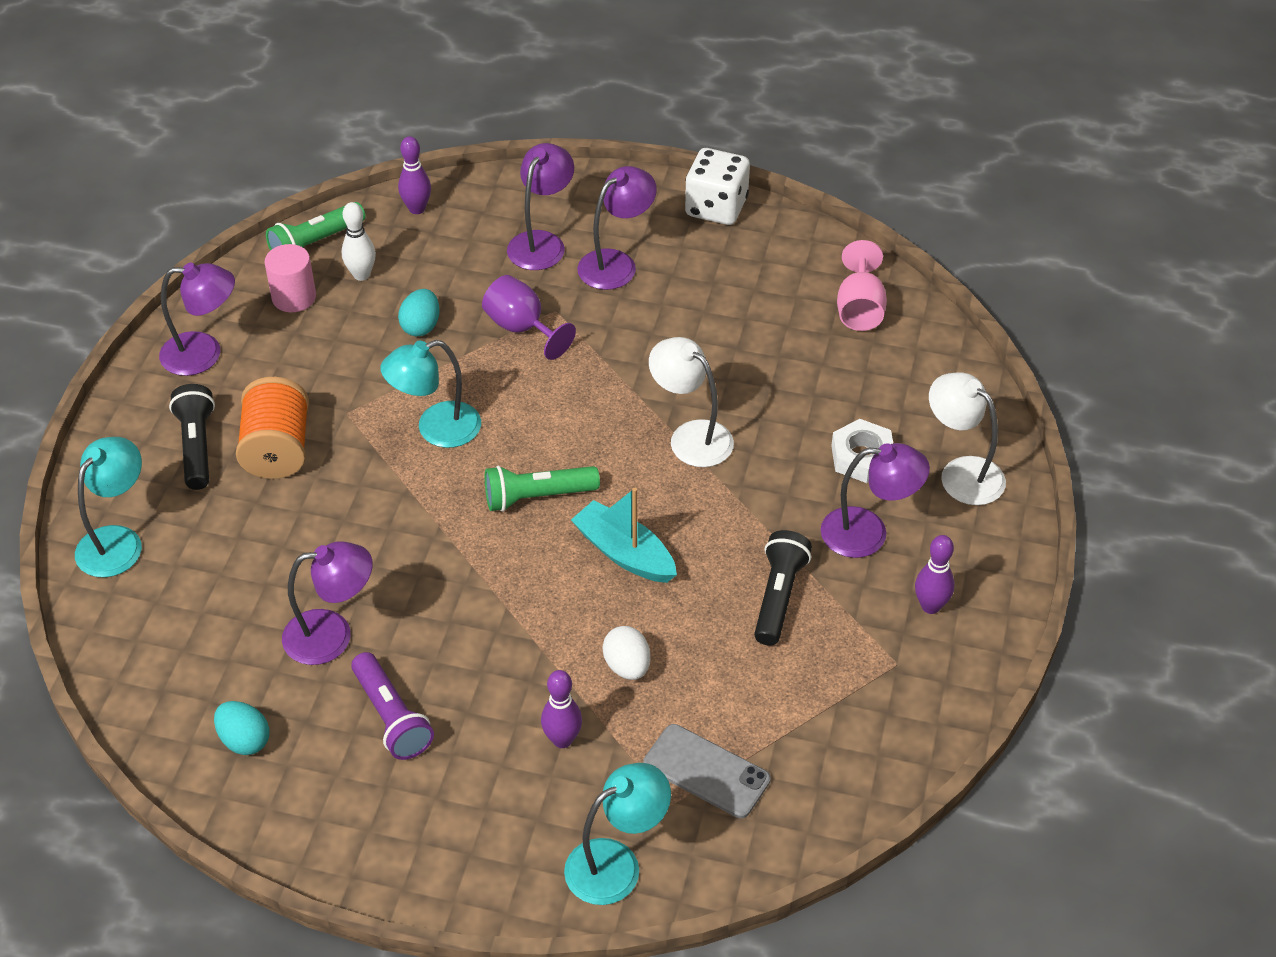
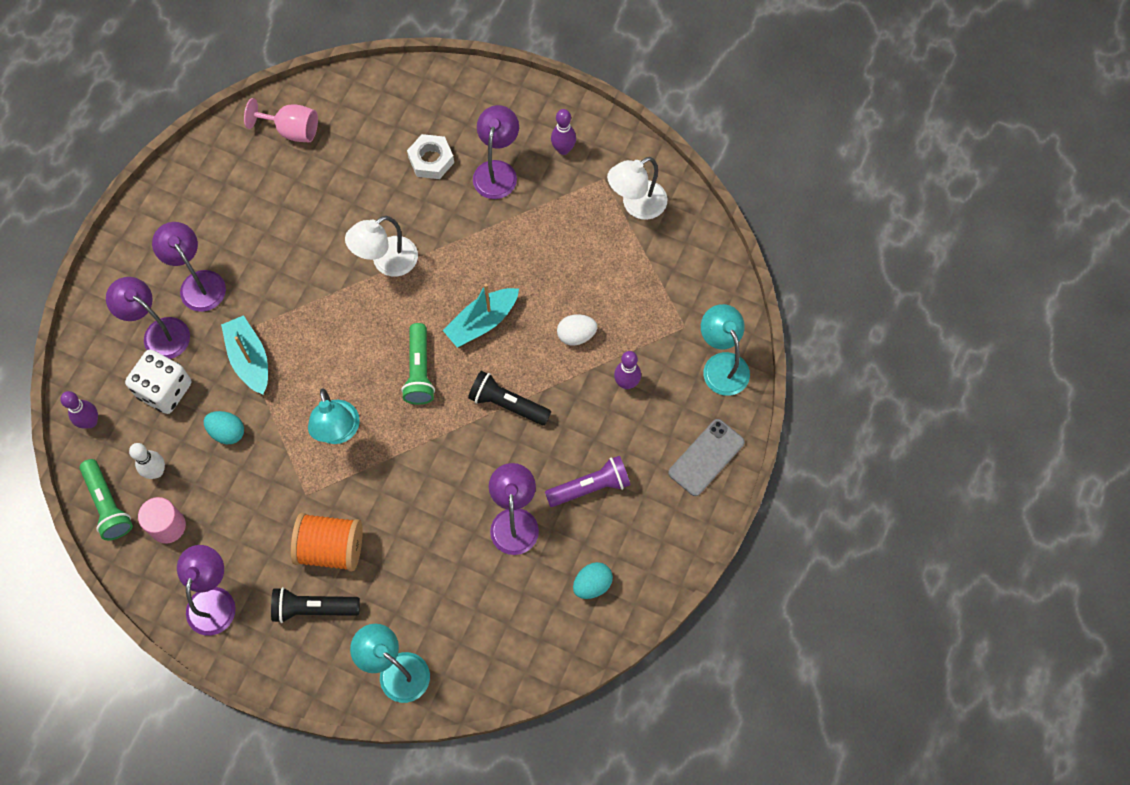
camera: 80 degrees left, 20 degrees up
purple goblet [482,275,576,360] -> turquoise boat [221,315,268,394]
grey phone [644,724,771,818] -> grey phone moved to [668,419,745,496]
white dice [685,148,750,225] -> white dice moved to [125,349,191,414]
black flashlight [754,530,812,646] -> black flashlight moved to [468,371,551,426]
white lamp [929,372,1006,505] -> white lamp moved to [607,157,667,220]

